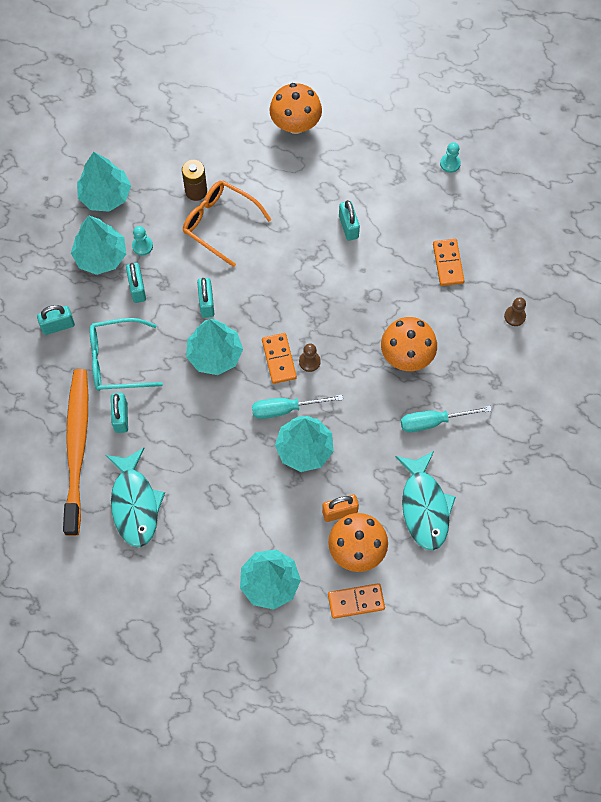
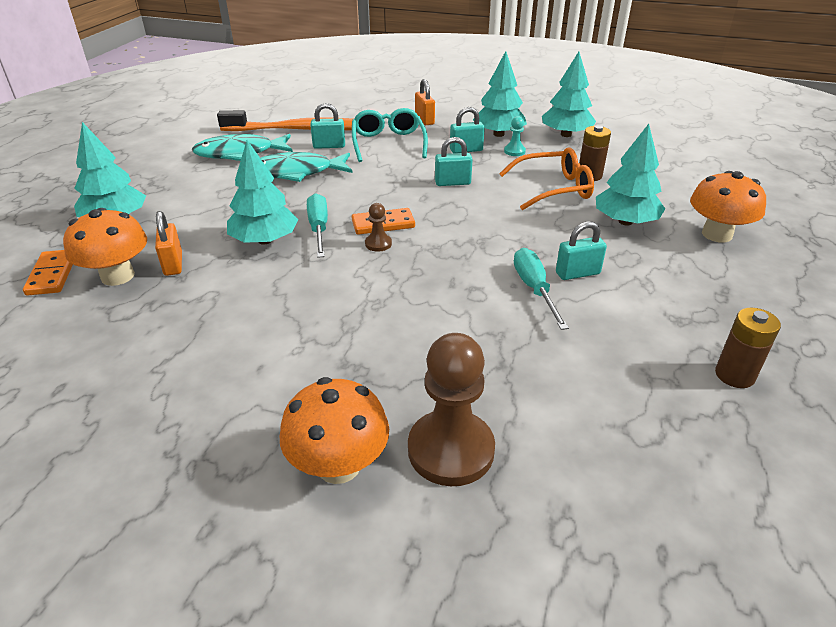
camera: 90 degrees right, 30 degrees down
turquoise padlock [37,305,75,335] -> orange padlock [415,79,435,125]
orange glasses [183,181,272,267] -> orange glasses turned 45 degrees clockwise [499,148,594,210]
turquoise tree [186,319,243,375] -> turquoise tree moved to [596,124,665,226]
orange mushroom [381,317,437,371] -> orange mushroom moved to [280,377,389,484]
turquoise fish [395,451,456,550] -> turquoise fish moved to [261,152,353,182]
turquoise screwdriver [401,406,492,432] -> turquoise screwdriver moved to [514,248,569,330]
orange domino [433,239,465,286] -> none
turquoise pawn [440,142,461,173] -> brown battery [715,308,781,388]
brown pawn [504,297,526,326] -> brown pawn [408,333,495,486], size x2.20

